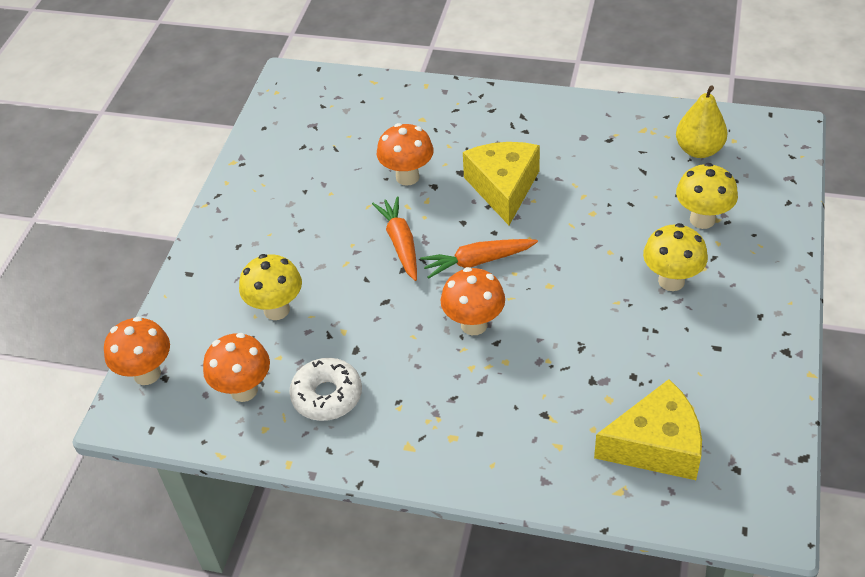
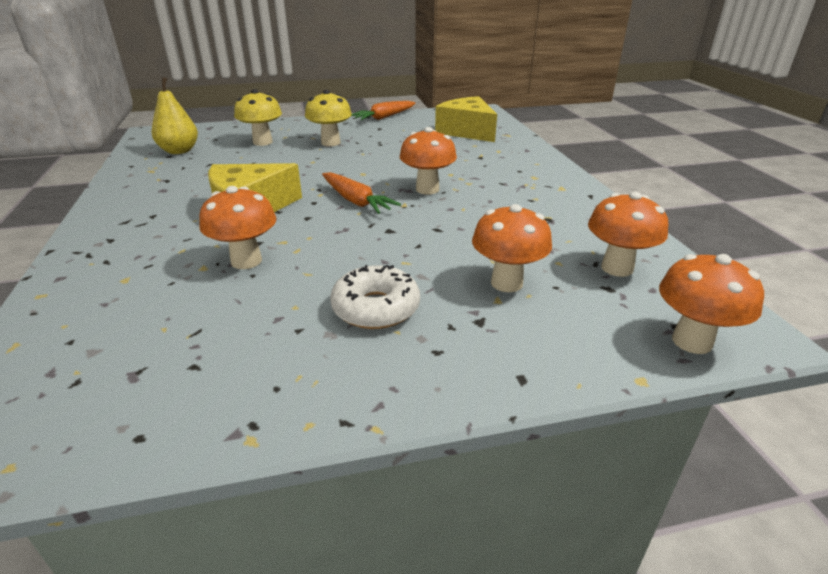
camera: 120 degrees left, 15 degrees down
yellow mushroom [239,254,302,320] -> orange mushroom [472,204,552,292]
white donut [289,358,362,421] -> white donut moved to [330,265,420,329]
orange carrot [372,196,417,281] -> orange carrot moved to [351,101,416,120]

